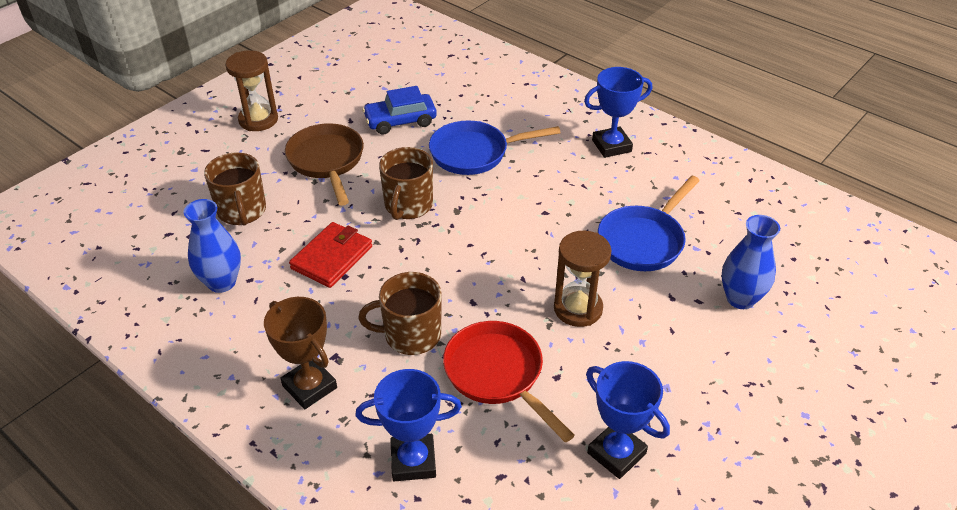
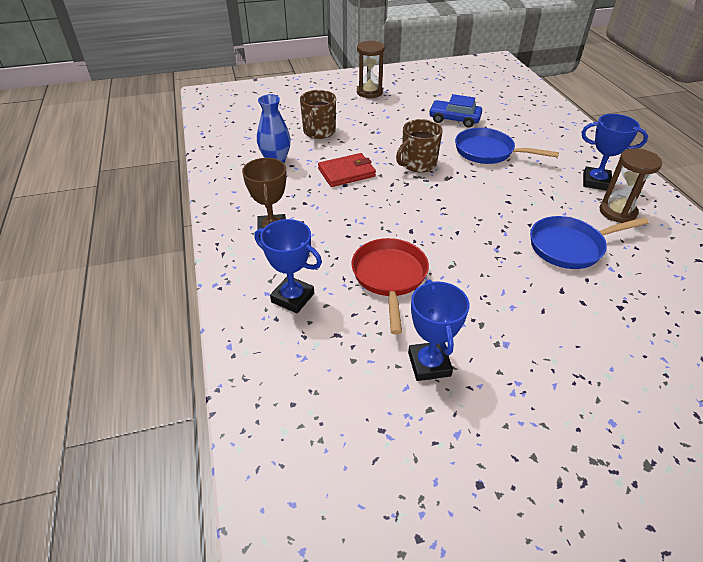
camera: 35 degrees right, 0 degrees up
brown pan [285,123,364,206] -> none
brown mug [358,272,442,355] -> none
brown hourglass [554,231,612,327] -> brown hourglass moved to [600,148,662,223]
blue vase [722,215,780,309] -> none

